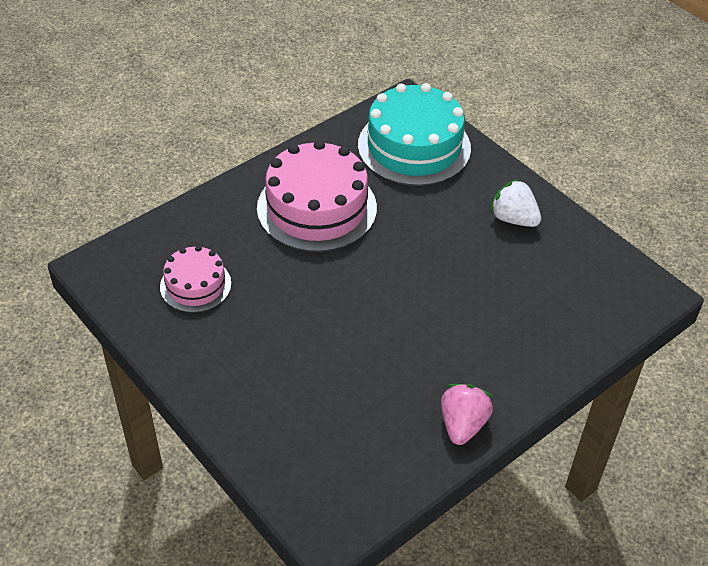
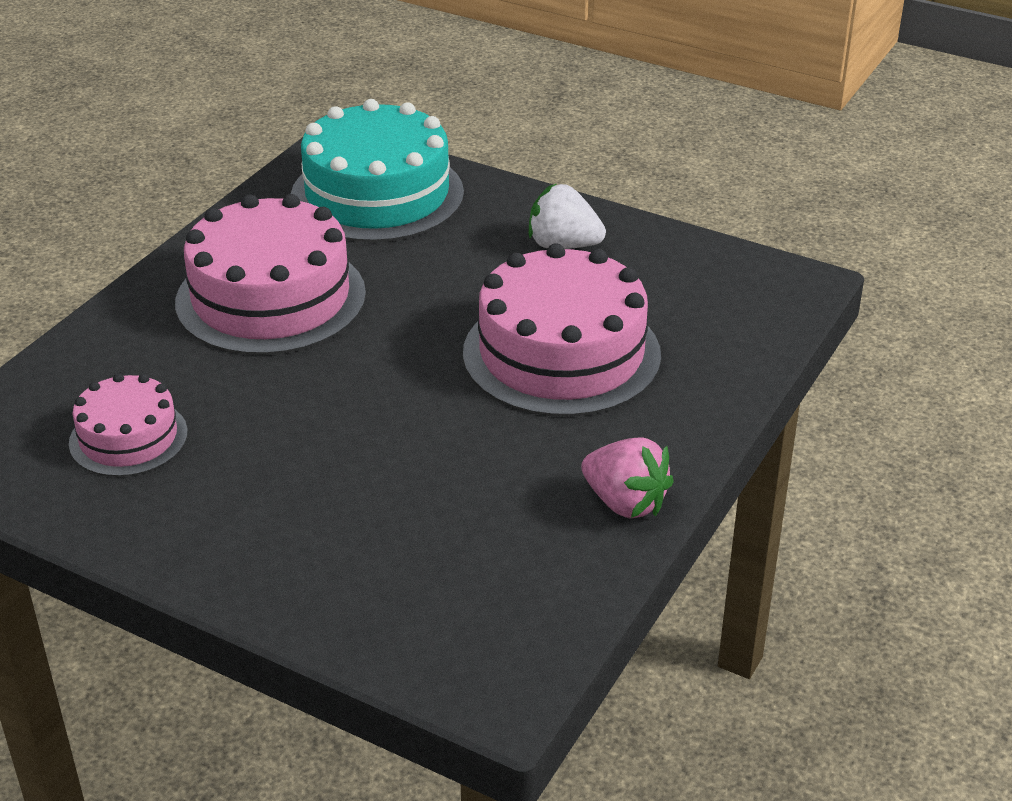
camera: 20 degrees left, 10 degrees down
pink strawberry [441,384,493,445] -> pink strawberry turned 135 degrees clockwise [581,437,674,518]
none -> pink cake [463,243,661,417]

